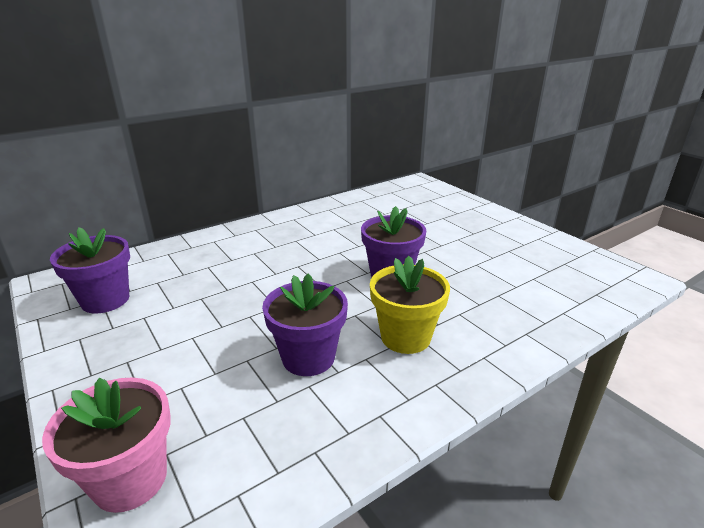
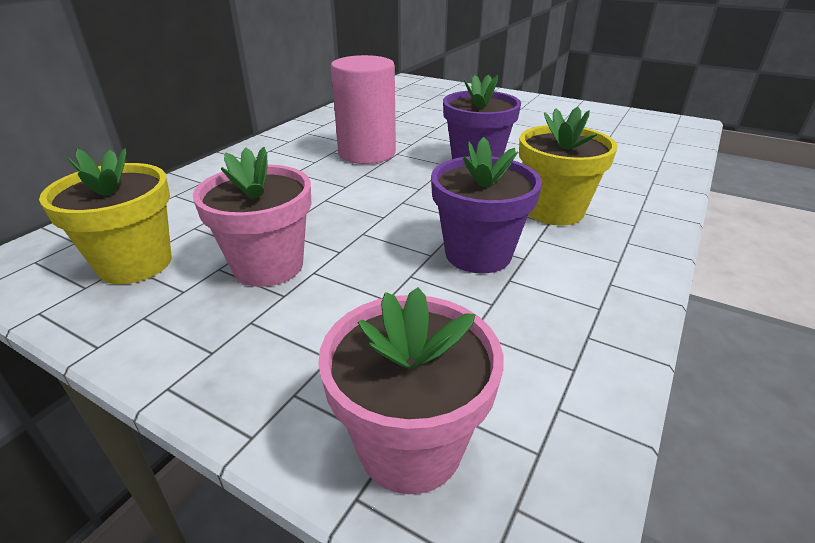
camera: 25 degrees left, 5 degrees up
purple flower pot [50,227,130,313] -> yellow flower pot [39,148,172,284]
none -> pink flower pot [193,147,312,287]
none -> pink cylinder [331,55,396,164]

